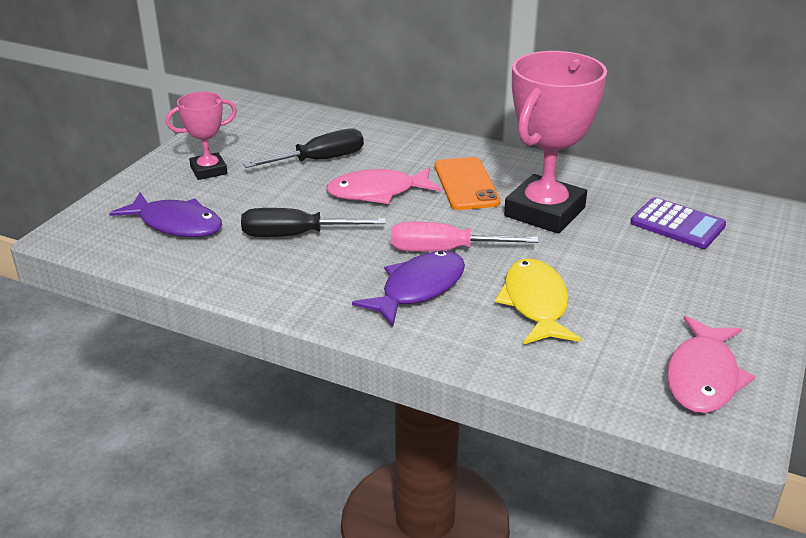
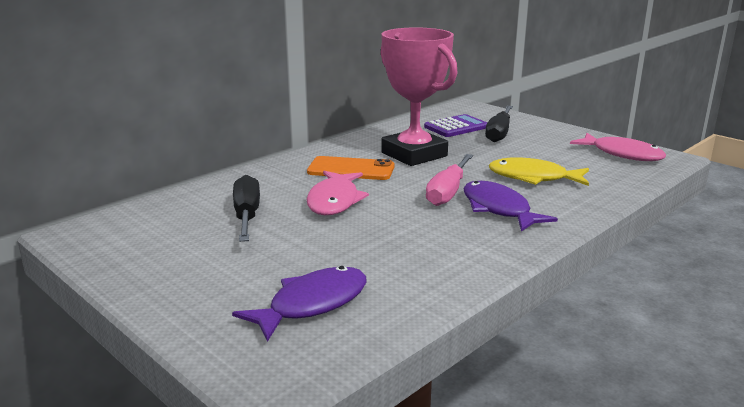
camera: 70 degrees left, 10 degrees down
pink trophy [166,92,237,180] -> none
black screwdriver [241,208,385,237] -> black screwdriver moved to [485,106,513,142]

